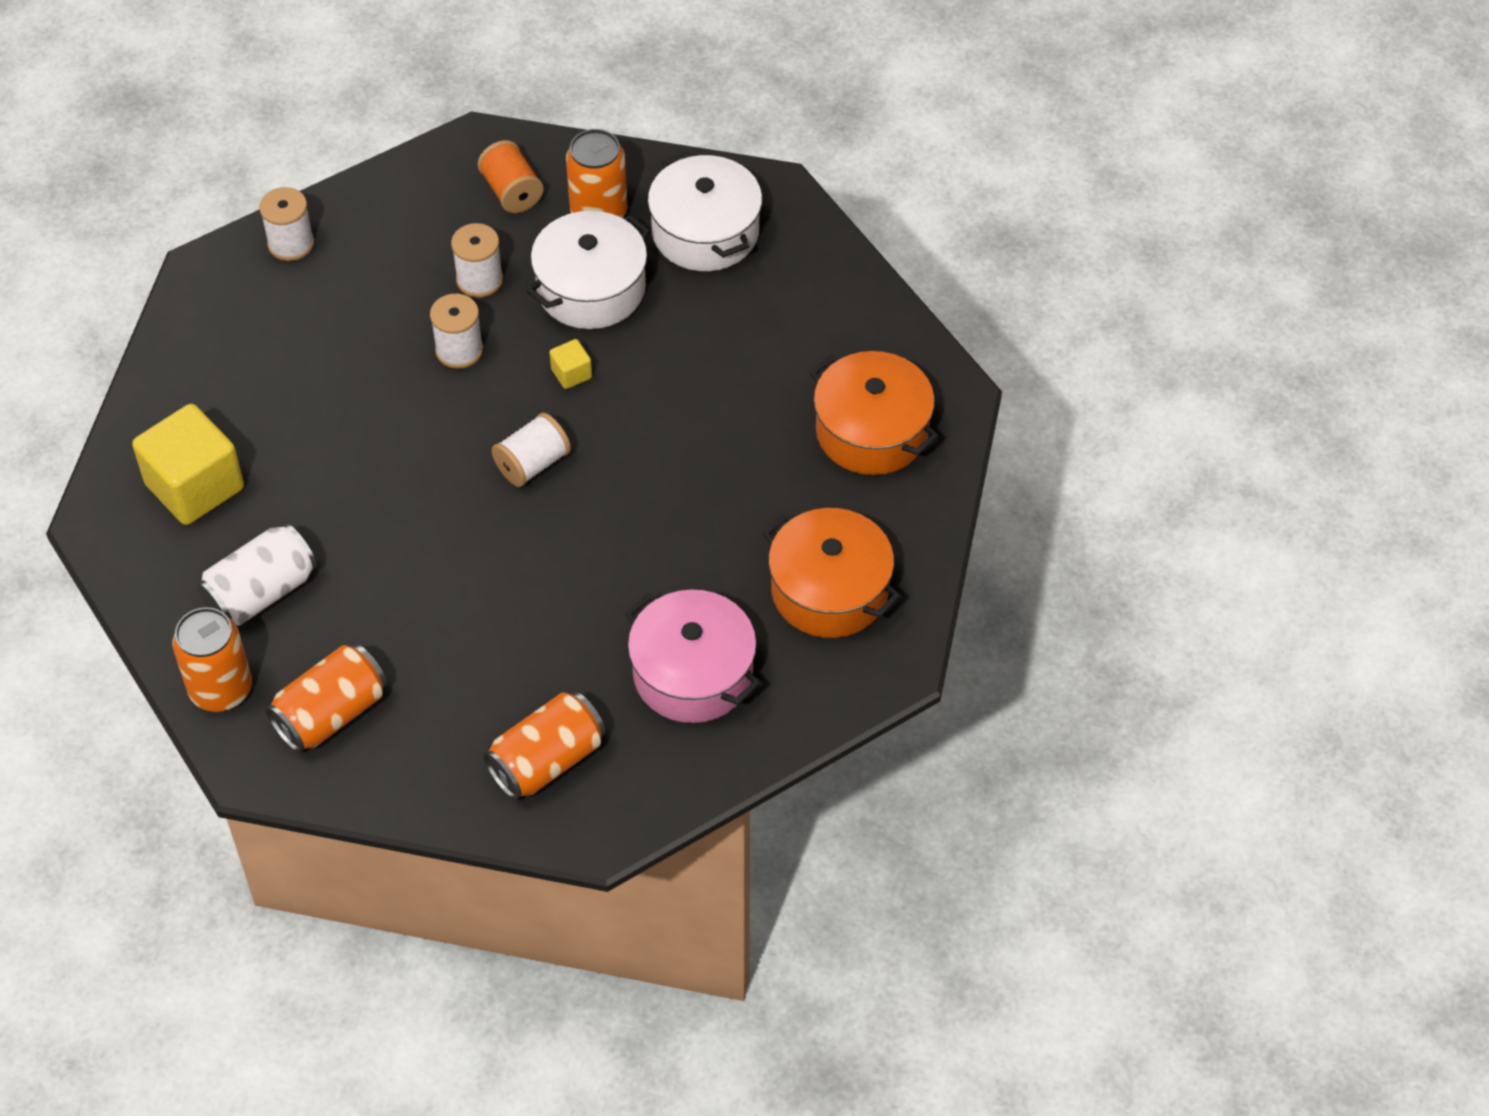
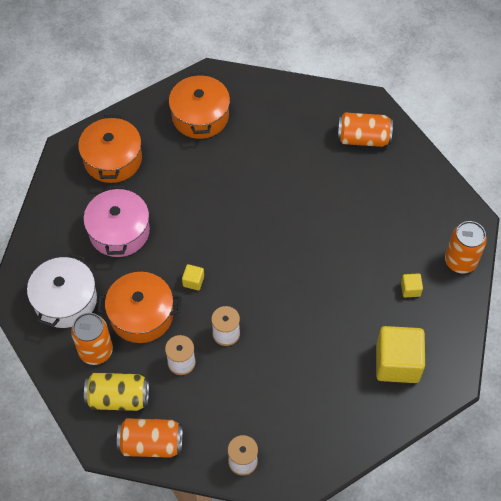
camera: 135 degrees left, 5 degrees up
white can [197,524,317,626] -> yellow cube [401,273,423,298]
orange can [266,644,387,753] -> orange can moved to [117,418,182,458]
orange spool [477,140,544,213] -> yellow can [84,373,149,411]
white spool [492,413,571,487] -> none
white pot [527,211,651,329] -> orange pot [97,272,181,343]
pink pot [625,589,760,723] -> pink pot moved to [84,185,150,257]

